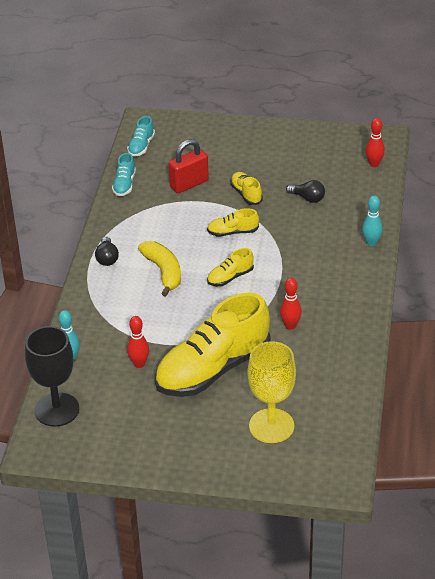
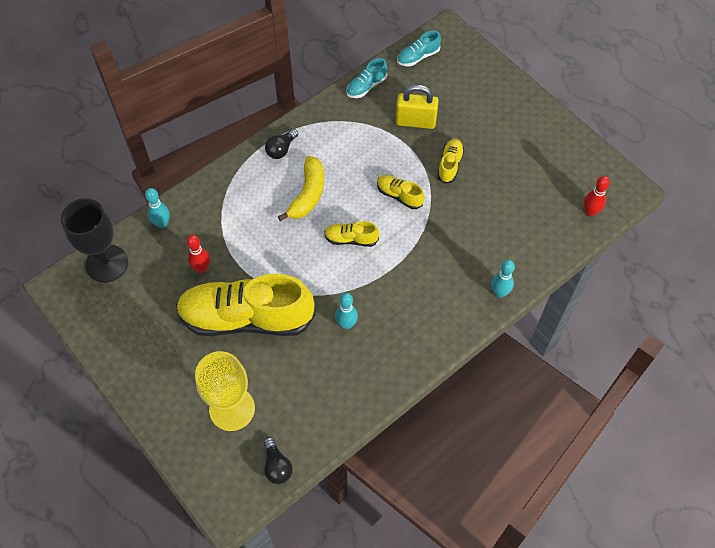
camera: 40 degrees right, 20 degrees up
red padlock [169,139,209,193] -> yellow padlock [396,85,439,129]
red bowling pin [280,278,302,330] -> turquoise bowling pin [335,293,358,329]
black light bulb [286,180,325,203] -> black light bulb moved to [264,437,293,484]

